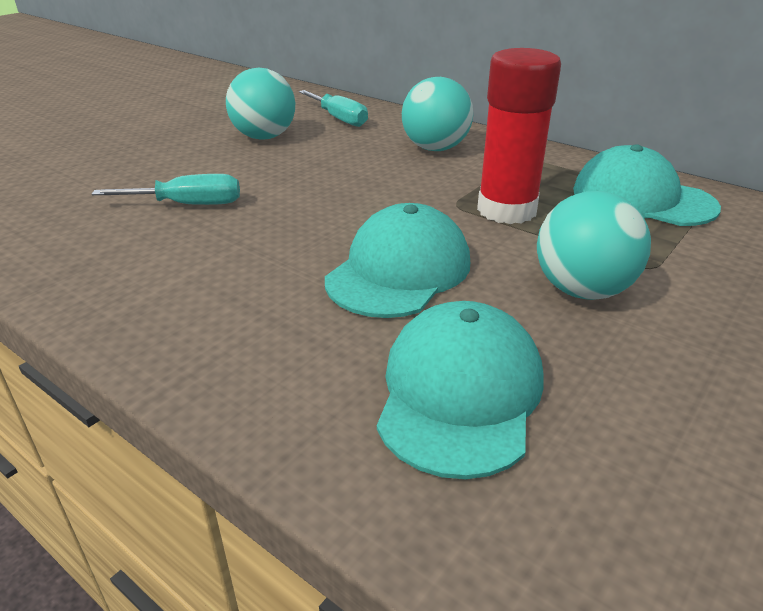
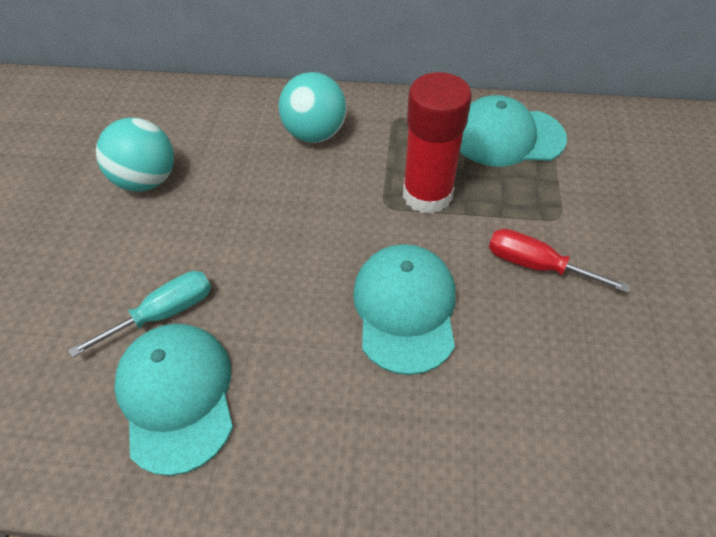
camera: 30 degrees left, 20 degrees up
turquoise screwdriver [299,90,368,127] -> none
turquoise cap [377,301,544,479] -> turquoise cap moved to [114,324,233,476]
turquoise ball [537,191,651,300] -> red screwdriver [489,229,630,293]

